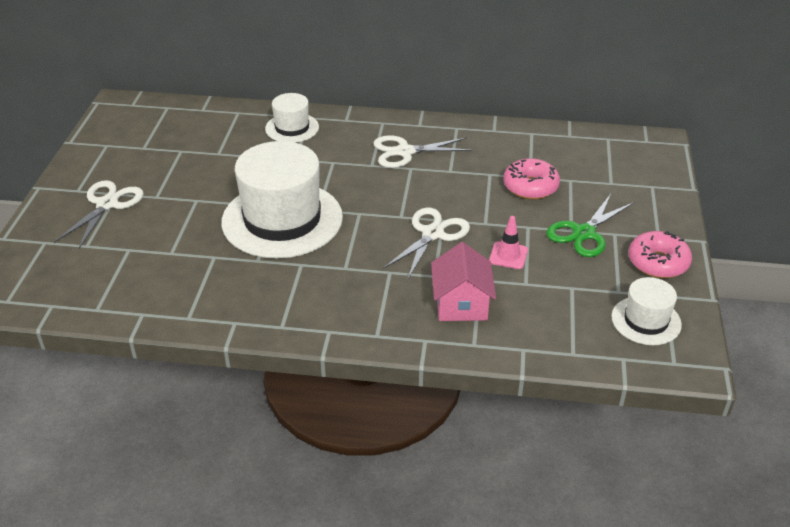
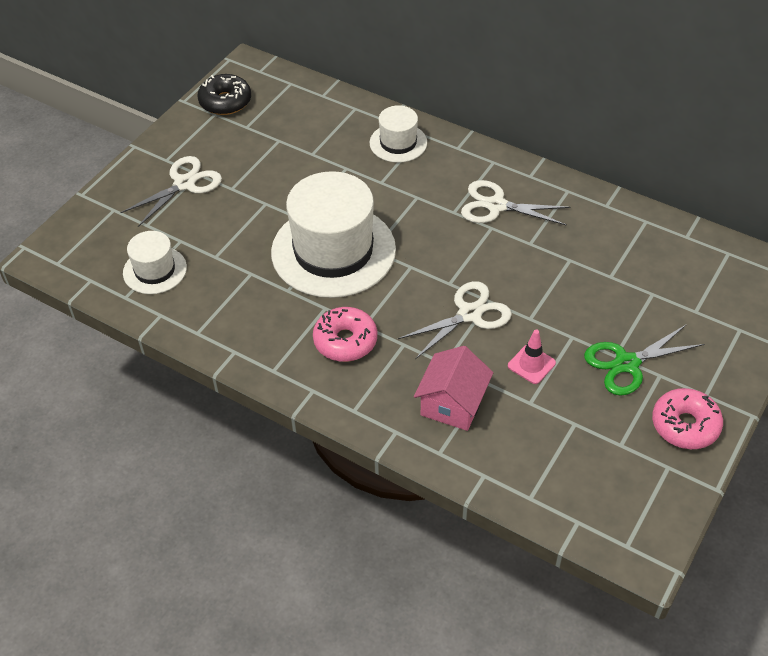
camera: 25 degrees right, 10 degrees up
pink donut [503,158,560,199] -> pink donut moved to [313,307,377,362]
white hat [611,277,682,345] -> white hat moved to [123,231,187,294]
none -> black donut [197,74,251,115]

